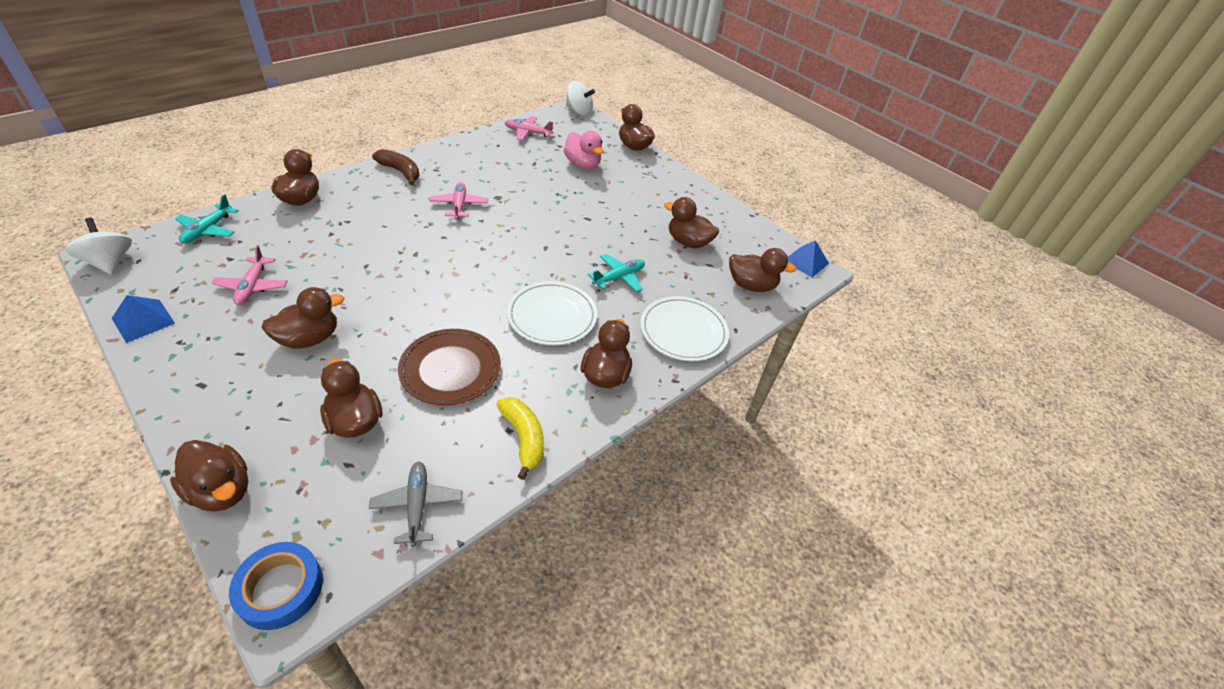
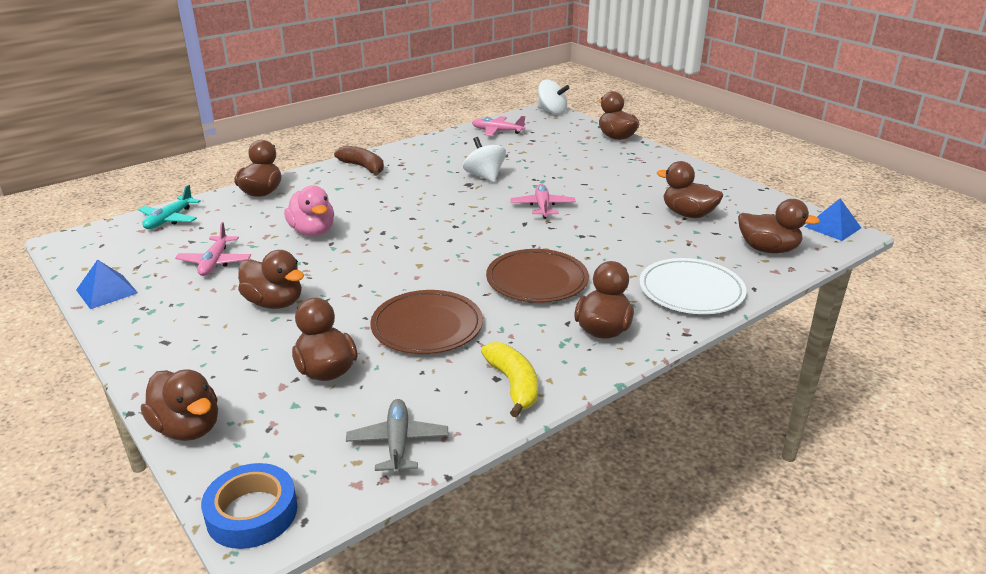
camera: 10 degrees right, 15 degrees down
white spinning top [66,218,132,275] -> white spinning top moved to [463,137,506,183]
brown duck [261,287,344,349] -> brown duck turned 60 degrees clockwise [238,250,304,309]
pink plane [430,182,488,219] -> pink plane moved to [510,184,576,219]
white plate [507,281,597,345] -> brown plate [486,249,589,303]
pink duck [564,131,604,169] -> pink duck moved to [284,185,334,237]
turquoise plane [588,254,645,292] -> none

